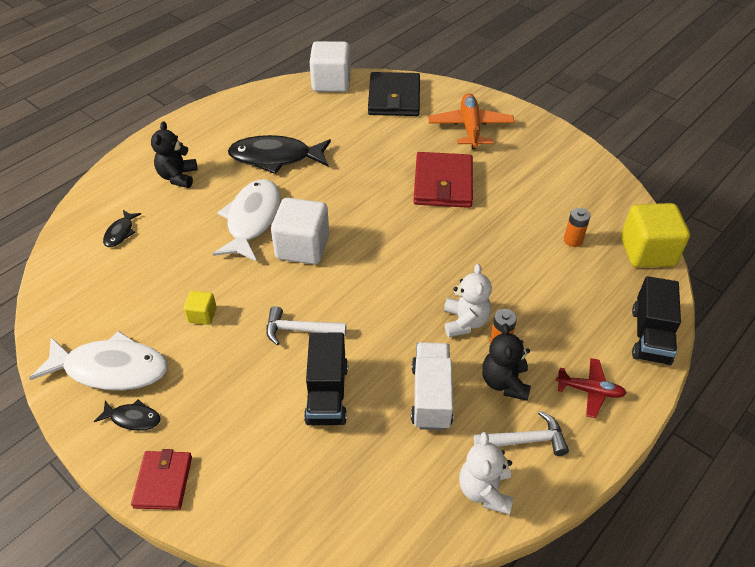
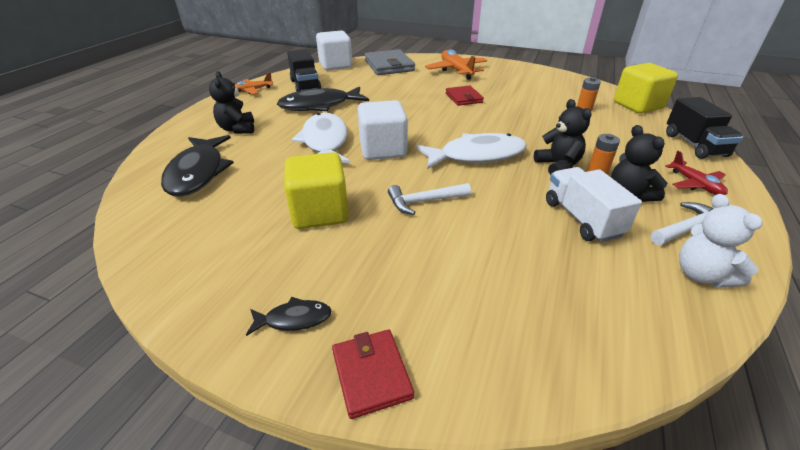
camera: 20 degrees left, 10 degrees down
white fish [29,331,168,391] -> white fish moved to [416,133,527,169]
black fish [103,210,141,247] -> black fish [161,135,234,197], size x2.14
yellow cube [184,291,217,325] -> yellow cube [284,152,349,229], size x2.07
black truck [304,333,348,425] -> black truck moved to [287,49,321,92]
black wallet [368,72,420,116] -> grey wallet [365,49,415,75]
red wallet [413,152,473,208] -> red wallet [446,86,484,106], size x0.60
white teddy bear [444,264,492,337] -> black teddy bear [534,99,592,175]
red plane [556,358,626,418] -> red plane turned 75 degrees clockwise [666,151,728,195]
none -> orange plane [235,72,273,94]

